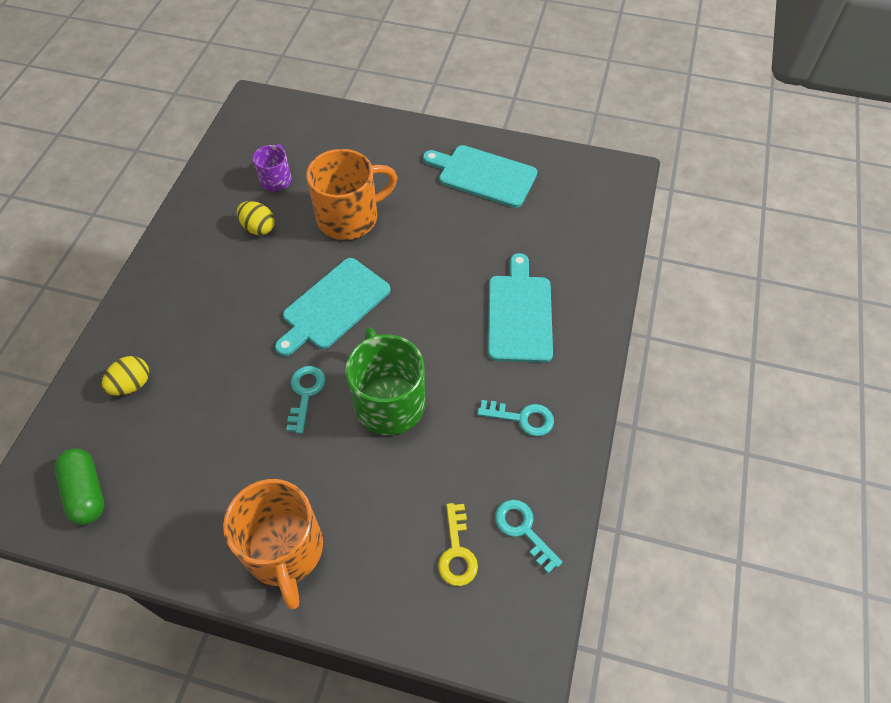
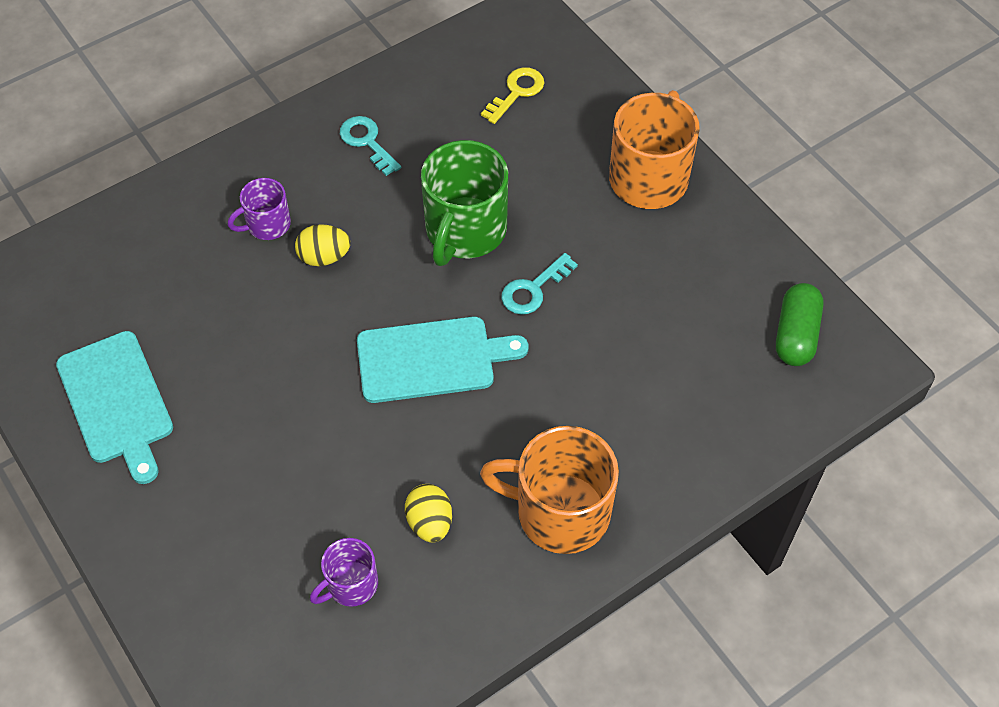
camera: 140 degrees left, 0 degrees up
yellow egg [102,356,149,396] -> yellow egg moved to [295,224,350,266]
orange mug [306,149,398,240] -> orange mug moved to [480,426,619,554]
turquoise cutting board [488,253,553,363] -> purple mug [228,178,291,240]
turquoise key [495,499,563,573] -> none

